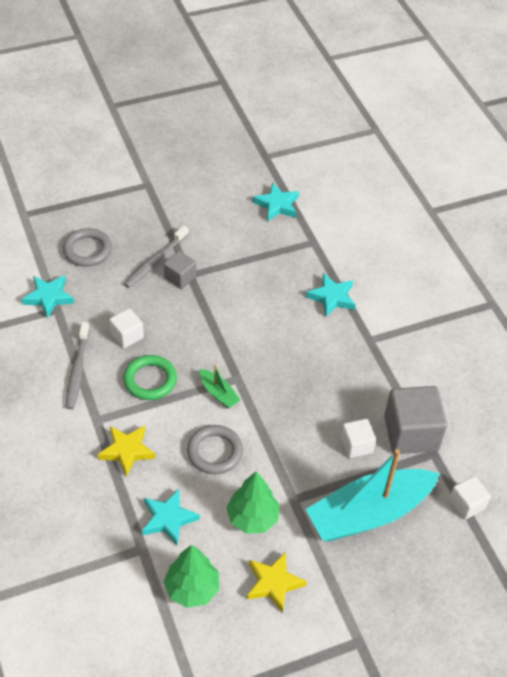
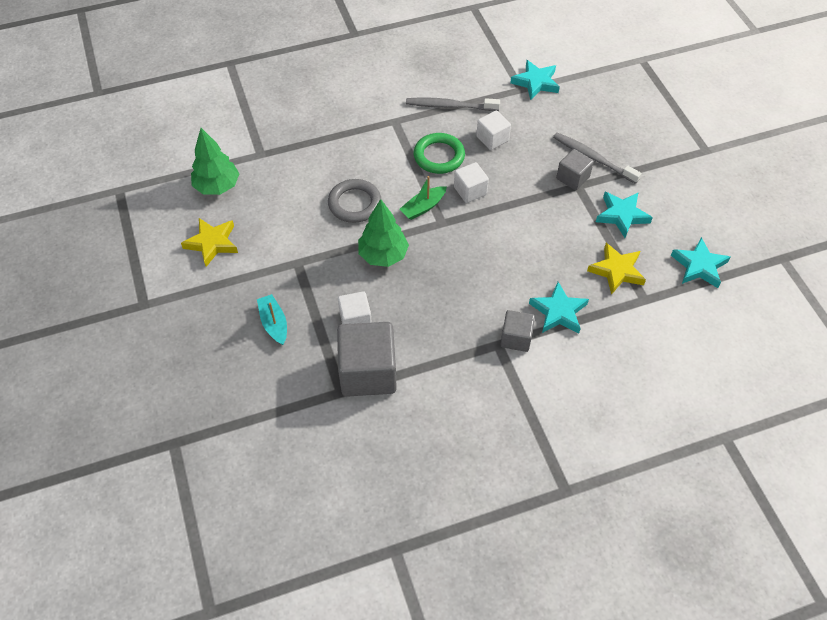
camera: 95 degrees right, 5 degrees up
grey ring [63,228,112,267] -> none
yellow star [97,425,155,477] -> yellow star moved to [587,243,646,295]
turquoise star [142,489,200,545] -> turquoise star moved to [596,192,653,238]
green tree [226,471,279,534] -> green tree moved to [358,199,409,267]
turquoise boat [305,449,440,541] -> turquoise boat [257,294,287,345], size x0.42
white cube [449,476,491,520] -> white cube moved to [454,162,489,203]
none -> grey cube [500,310,535,352]

